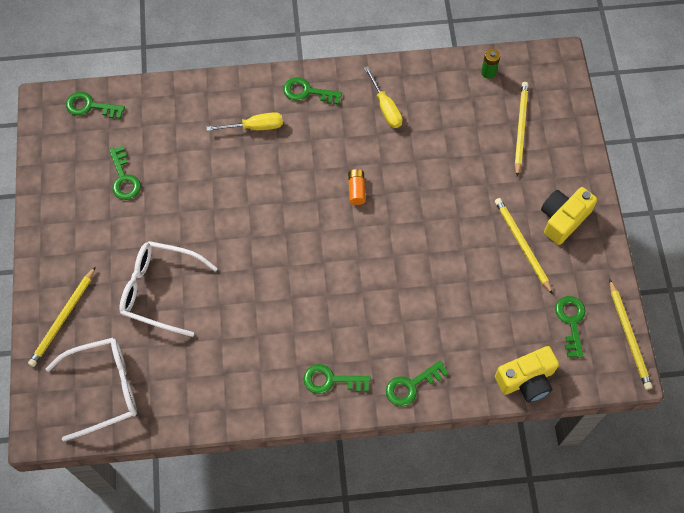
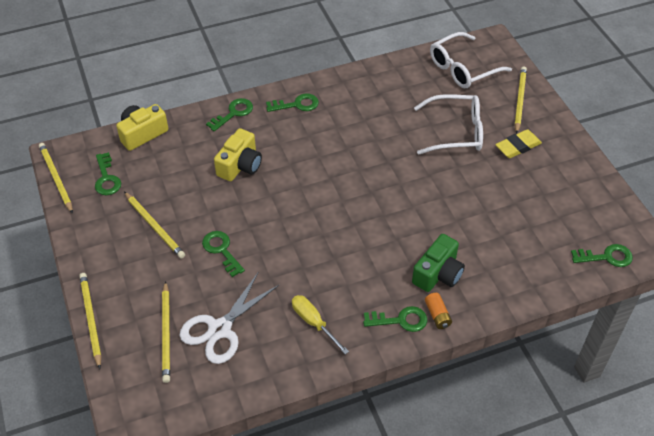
camera: 165 degrees right, 15 degrees down
green key [109,146,141,200] -> green key moved to [202,231,245,277]
yellow screwdriver [207,112,283,131] -> green camera [412,234,465,292]
orange battery [348,169,366,205] -> orange battery moved to [425,293,452,329]
green battery [481,49,500,79] -> none
yellow camera [541,187,597,245] -> yellow camera moved to [214,128,262,181]
none -> yellow pencil [79,273,101,369]
none -> white scissors [180,272,279,364]
none -> yellow eraser [495,129,542,158]

